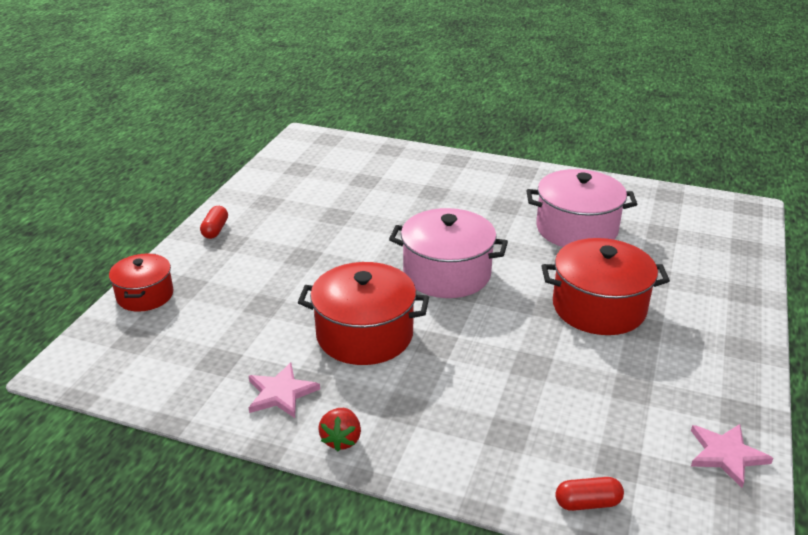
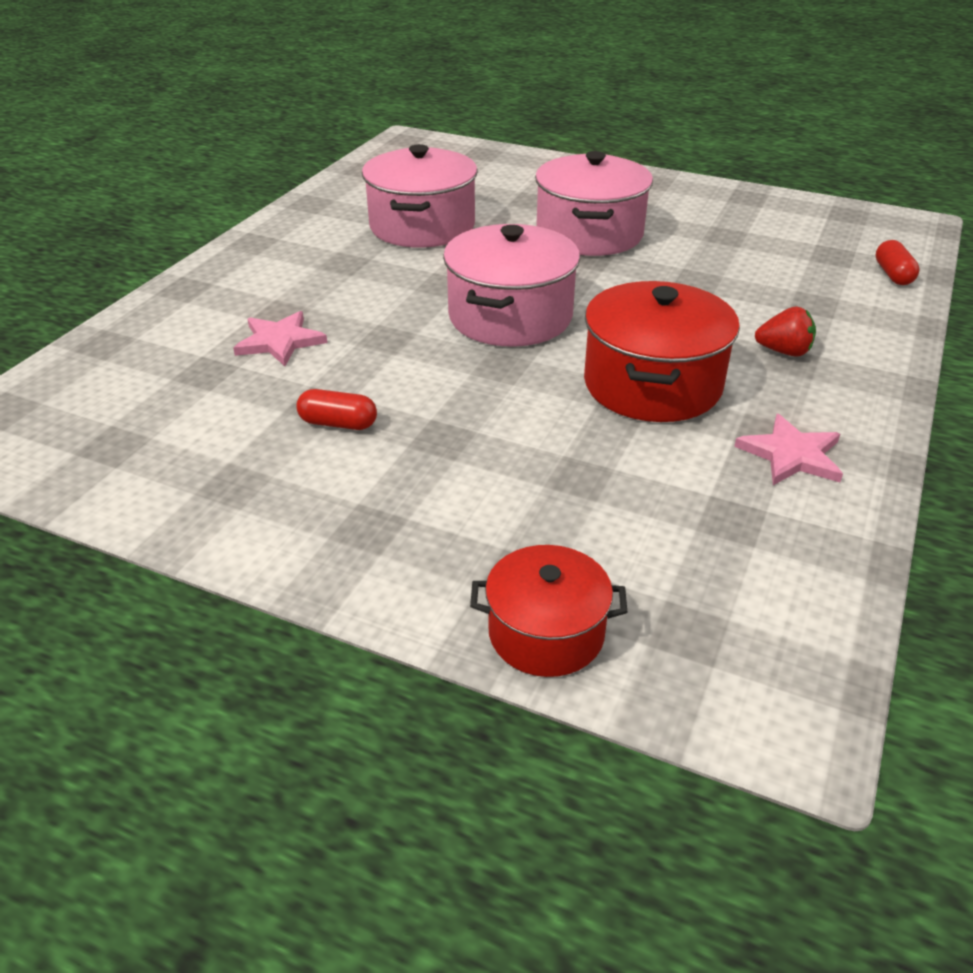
camera: 85 degrees left, 5 degrees up
red capsule [200,206,228,239] -> red capsule moved to [296,389,377,430]
red strawberry [318,408,361,451] -> red strawberry moved to [755,306,816,357]
red pot [542,238,670,335] -> pink pot [535,151,653,256]
pink star [691,424,773,488] -> pink star moved to [233,311,327,366]

